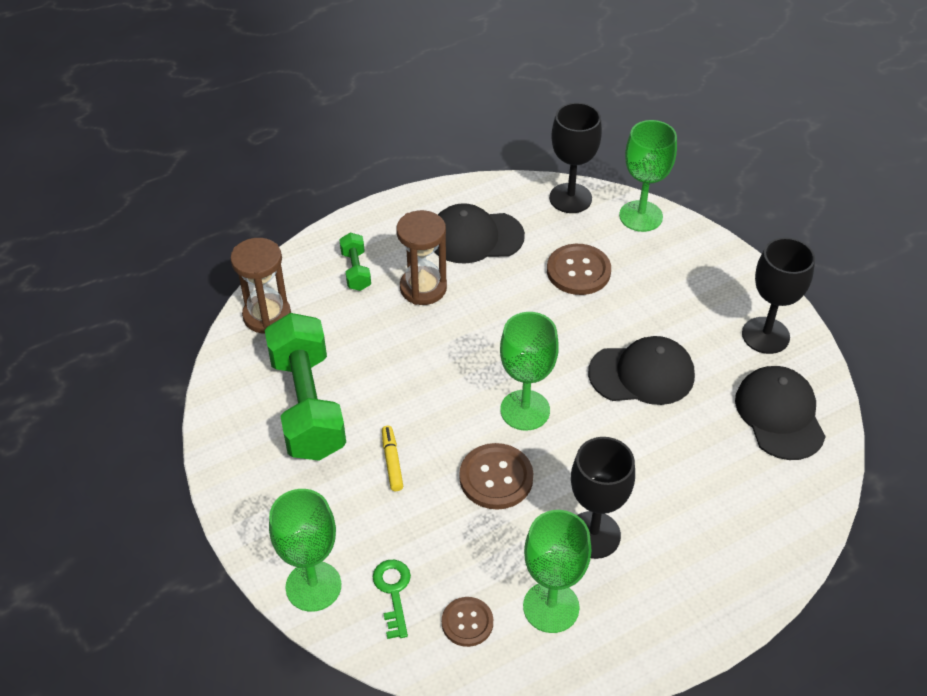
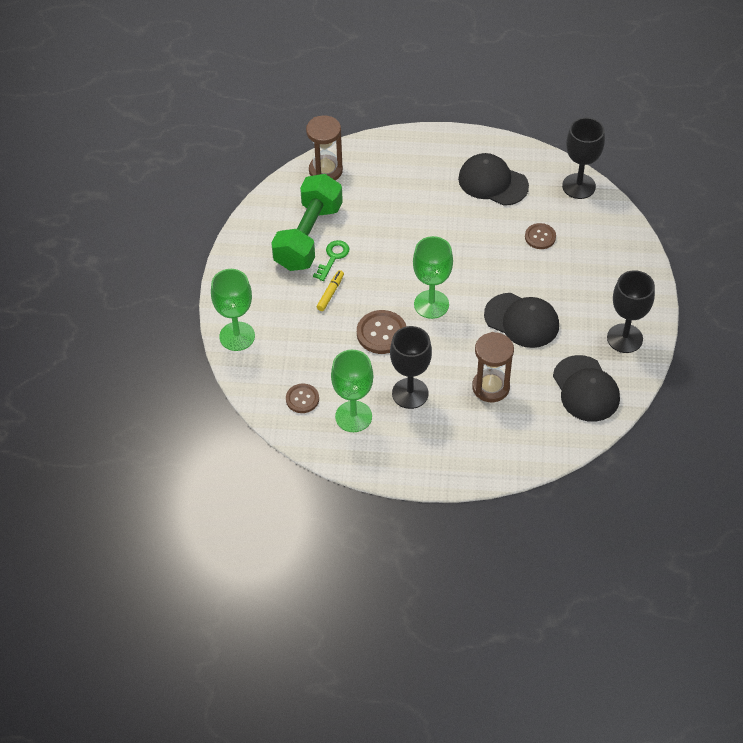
camera: 35 degrees right, 5 degrees up
green dumbbell [339,233,371,291] -> none
green key [373,560,411,639] -> green key moved to [313,240,349,281]
brown hourglass [396,210,447,305] -> brown hourglass moved to [472,332,514,402]
brown button [547,244,611,295] -> brown button [525,223,556,249], size x0.64
green goblet [619,120,677,232] -> none
black cap [735,366,826,460] -> black cap turned 135 degrees clockwise [553,355,620,422]

